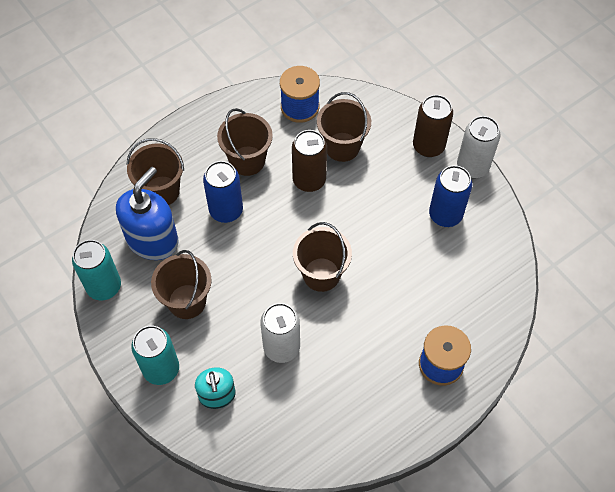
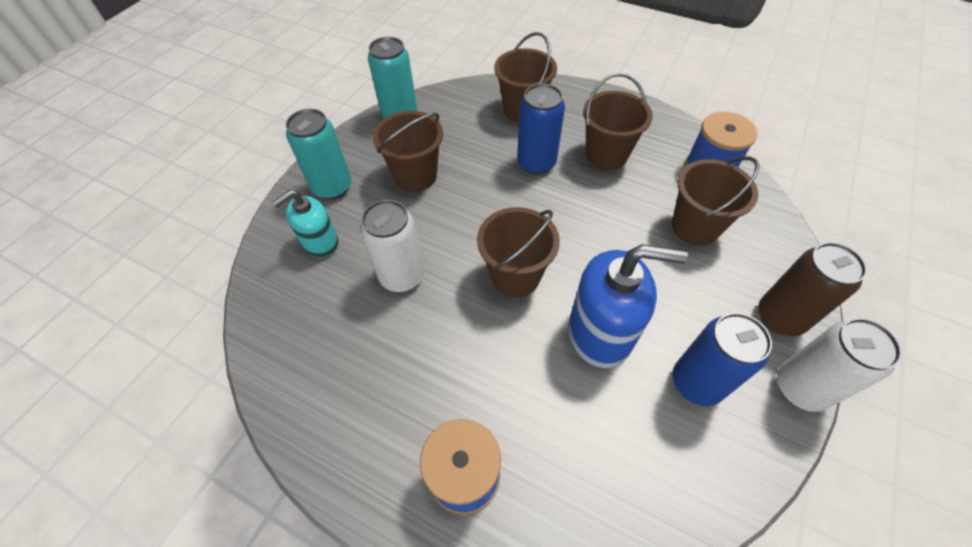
camera: 65 degrees right, 5 degrees down
blue soap dispenser [116,167,179,260] -> blue soap dispenser moved to [569,244,688,368]
brown can [292,130,327,192] -> none

